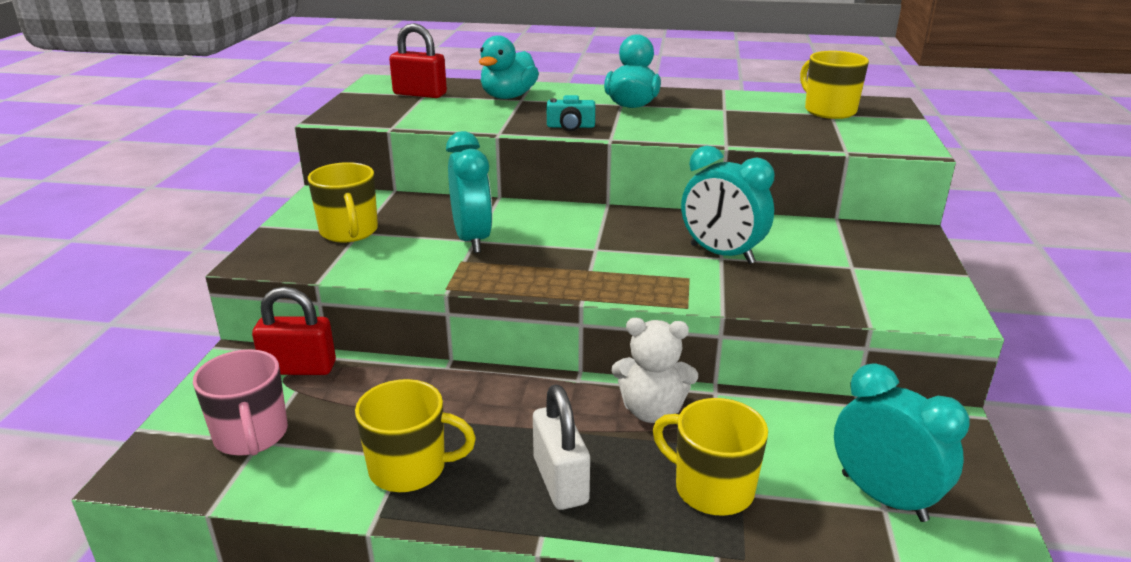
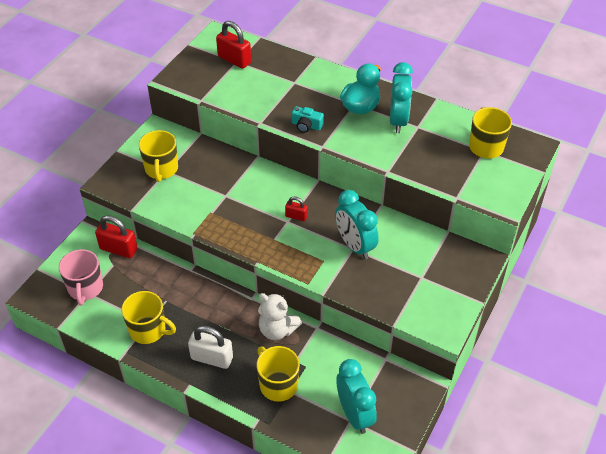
camera: 20 degrees right, 20 degrees up
turquoise clock [446,131,492,253] -> turquoise clock moved to [390,62,413,133]
turquoise duck [479,35,539,99] -> none
white padlock [533,385,590,510] -> white padlock turned 75 degrees counterclockwise [188,326,233,369]
none -> red padlock [285,197,308,221]

